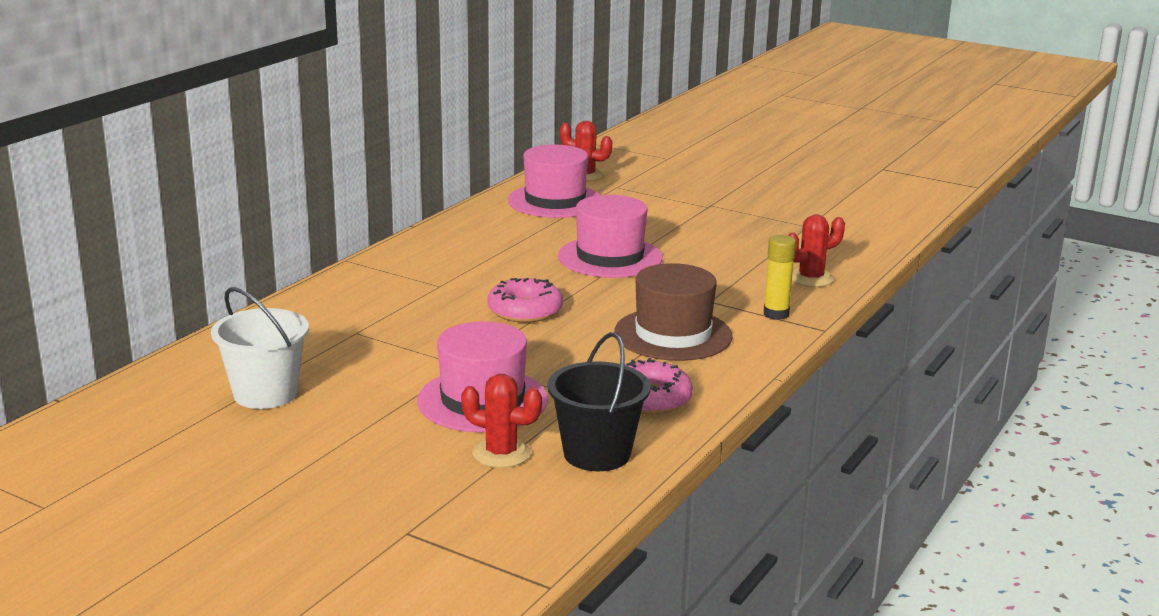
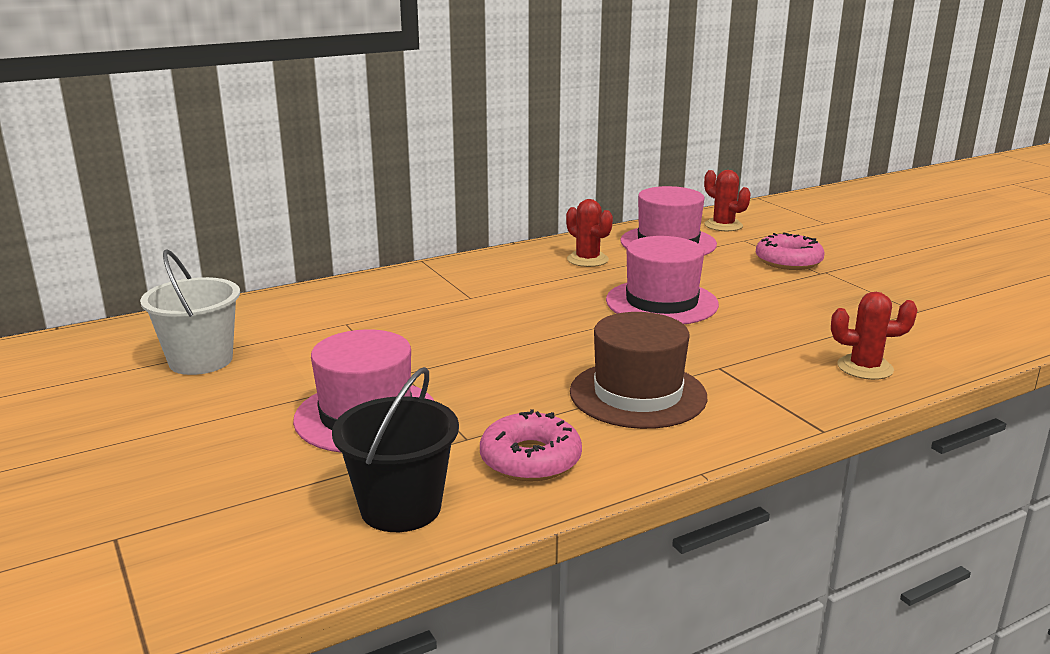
camera: 30 degrees right, 0 degrees up
red cactus [461,374,542,468] -> red cactus moved to [566,199,613,267]
pink donut [487,278,563,323] -> pink donut moved to [756,233,824,270]
yellow glue stick [764,235,796,320] -> none

